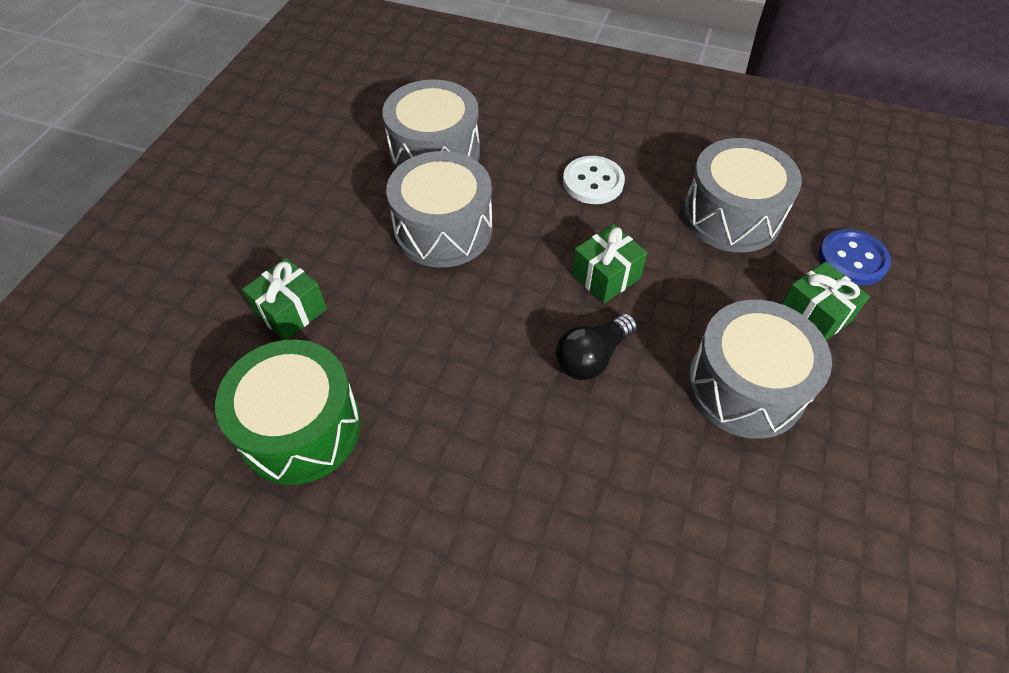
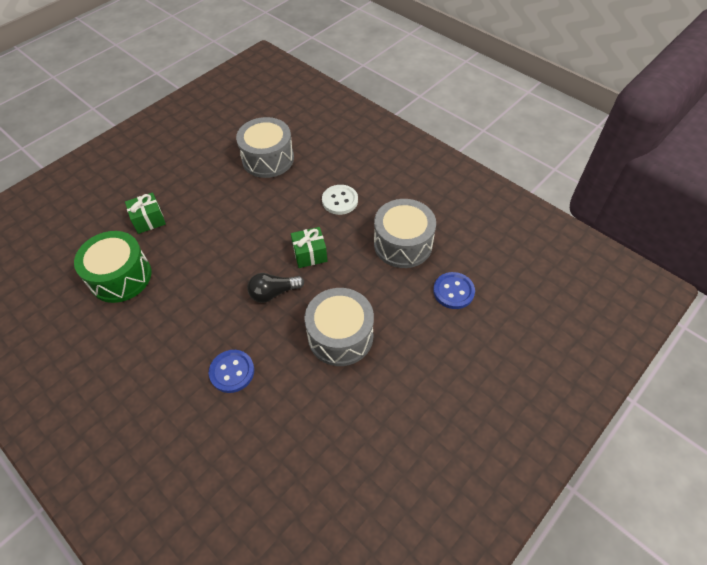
camera: 25 degrees right, 0 degrees up
grey drum [386,151,493,268] -> none
green gift [781,262,870,340] -> none
none -> blue button [209,350,254,393]

